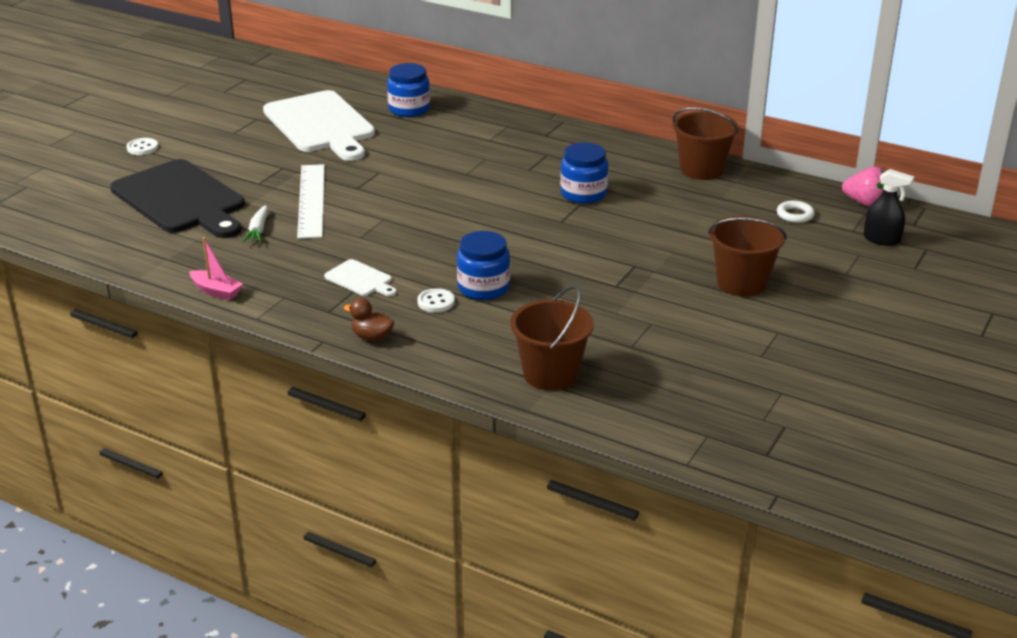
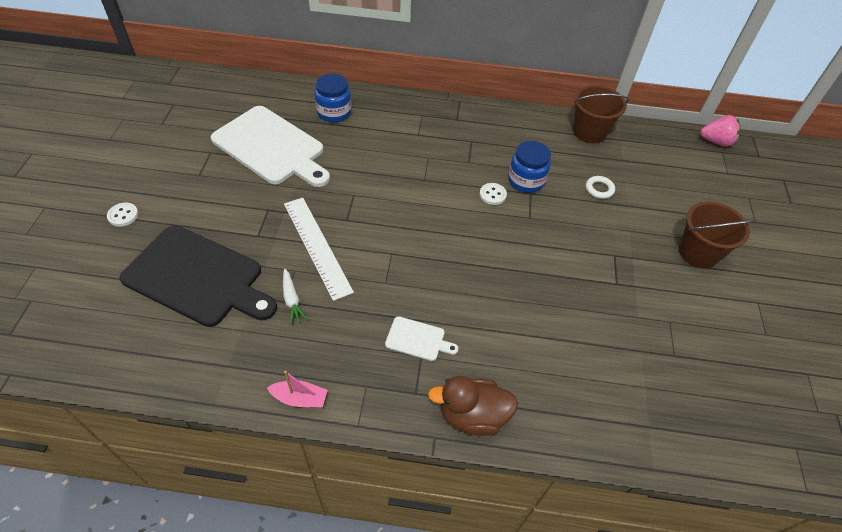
camera: 25 degrees left, 20 degrees up
brown duck [344,298,394,341] -> brown duck [428,376,518,436], size x1.75
white button [417,288,455,313] -> white button moved to [480,183,507,205]
blue jar [457,231,510,300] -> none
brown bucket [510,286,594,391] -> none
white ring [777,201,815,223] -> white ring moved to [586,176,615,199]
black spray bottle [863,169,914,246] -> none

